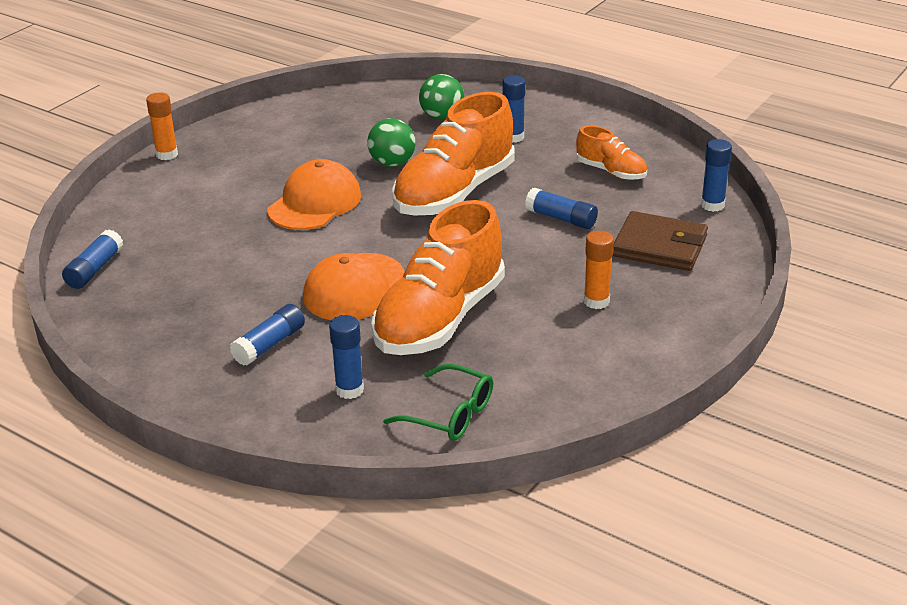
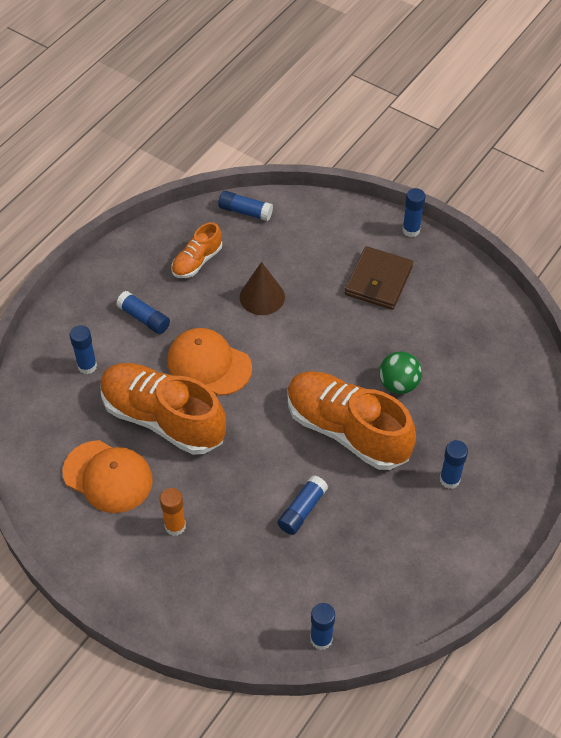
camera: 90 degrees right, 20 degrees up
orange glue stick [146,92,178,160] -> blue glue stick [402,188,426,237]
orange cap [268,159,361,230] -> orange cap moved to [62,440,153,513]
green glasses [383,364,493,441] -> none
green ball [419,74,464,120] -> none
orange shoe [576,125,647,180] -> orange shoe moved to [172,222,222,278]
brown wallet [613,211,708,271] -> brown wallet moved to [345,246,413,310]
none -> brown cone [240,262,285,315]

